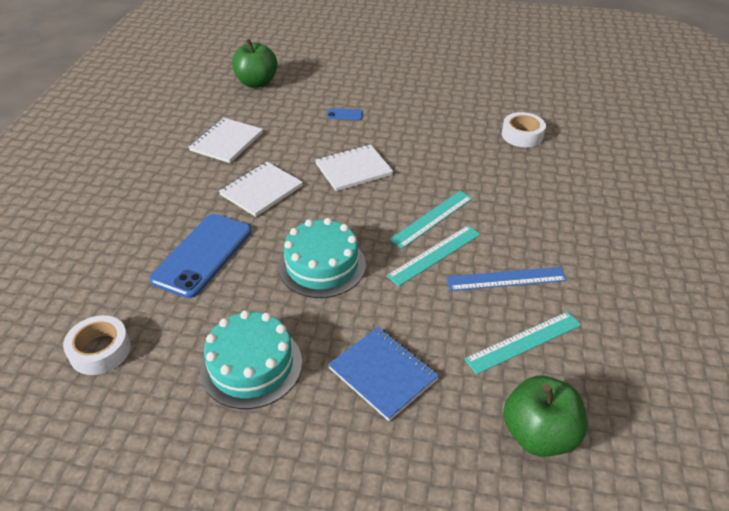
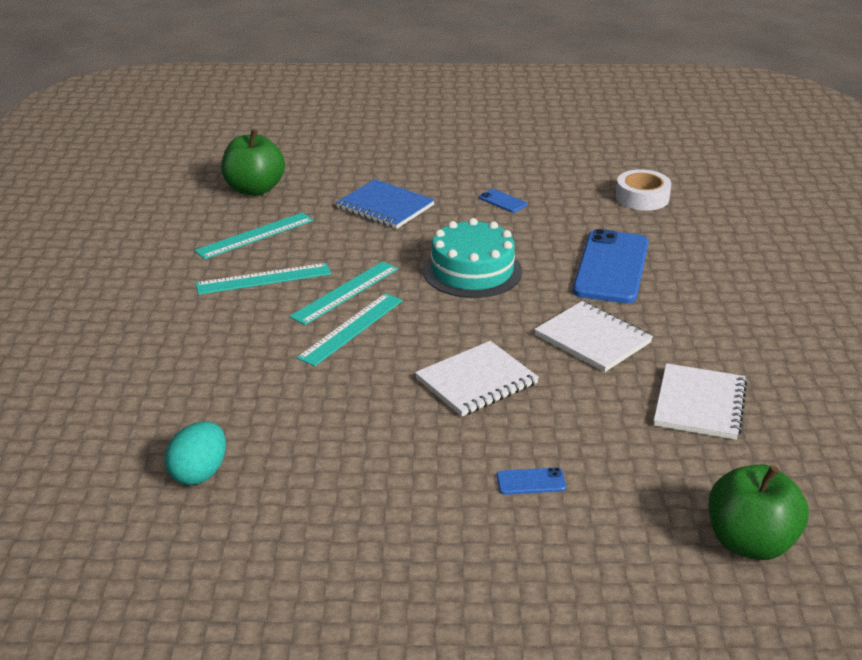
camera: 170 degrees right, 10 degrees down
turquoise cake [200,310,302,409] -> blue phone [479,189,527,213]
white notebook [219,162,303,217] -> white notebook turned 75 degrees counterclockwise [534,301,653,372]
blue ruler [446,267,567,291] -> turquoise ruler [195,263,331,295]
white tape [502,112,546,147] -> turquoise egg [165,421,226,485]

